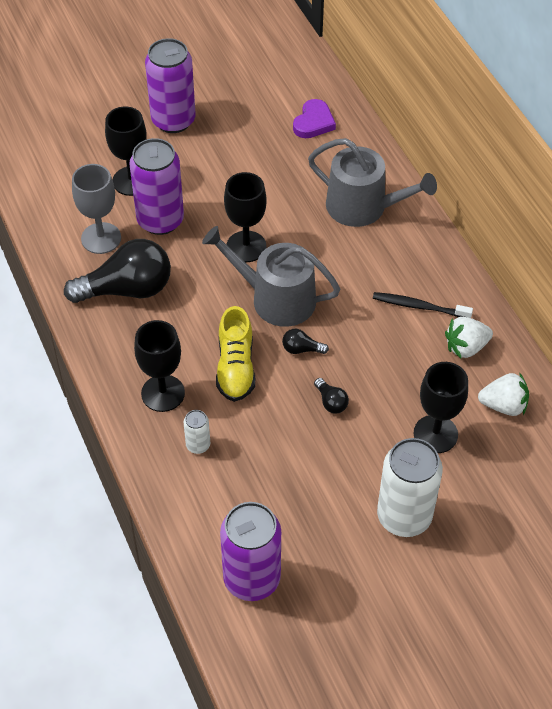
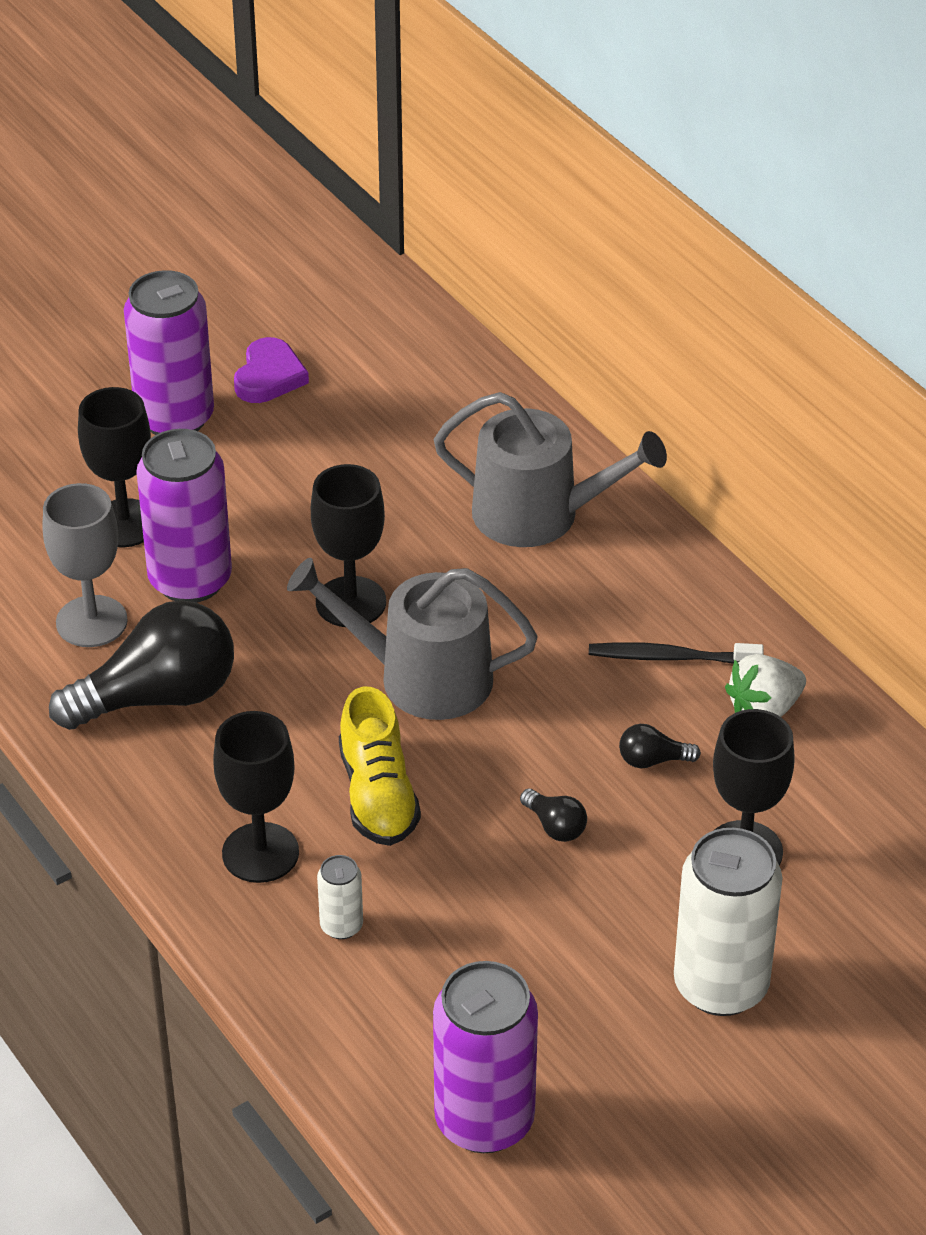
camera: 10 degrees left, 10 degrees down
black light bulb [282,329,329,354] -> black light bulb moved to [619,724,701,769]
purple heart [293,99,336,138] -> purple heart moved to [234,337,309,403]
white strawberry [478,372,529,416] -> none

